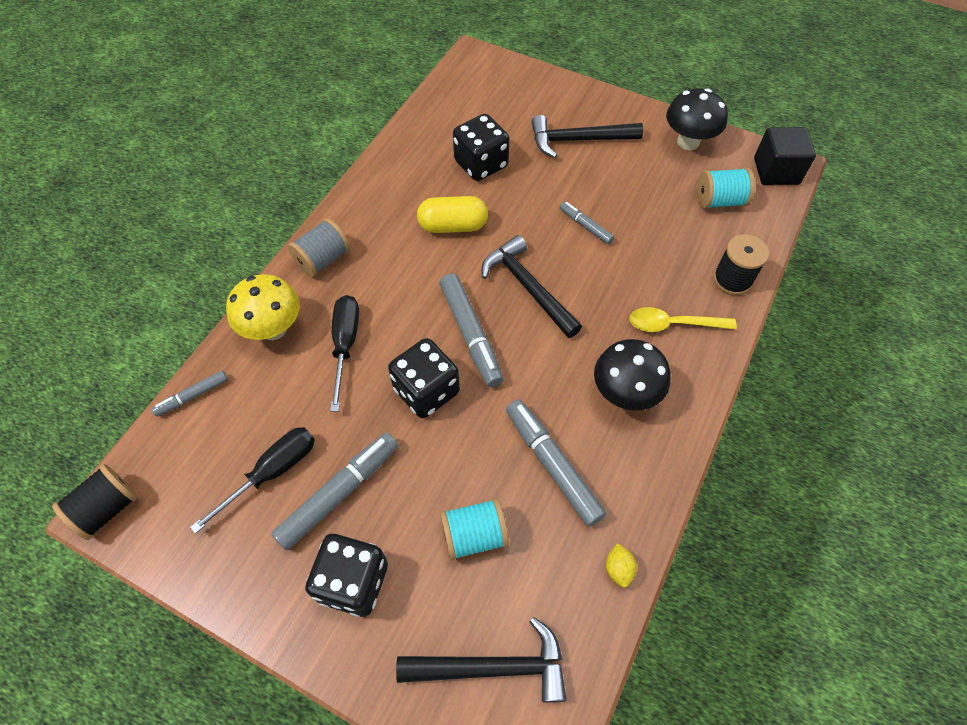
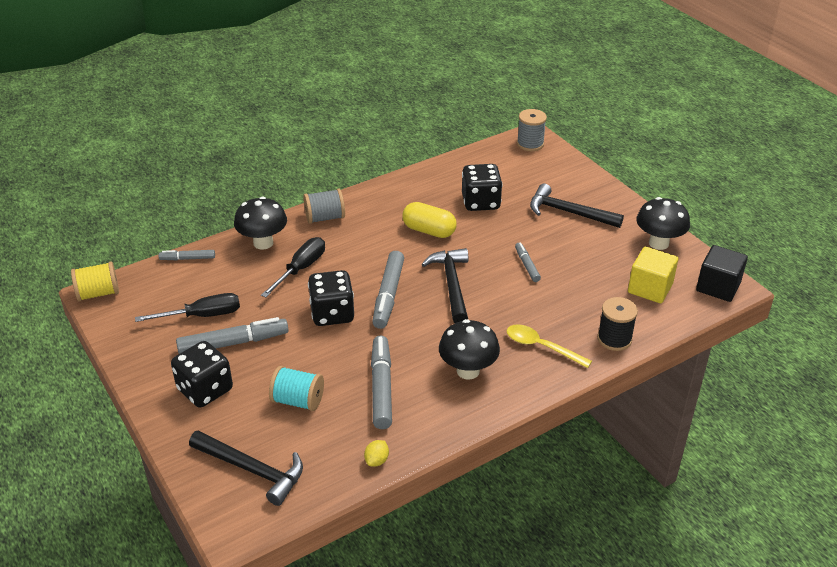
camera: 30 degrees right, 20 degrees down
black spool [52,464,138,540] -> yellow spool [71,261,119,302]
yellow mushroom [226,274,300,340] -> black mushroom [234,196,287,250]
turquoise spool [697,168,755,209] -> yellow cube [628,246,678,303]
none -> grey spool [517,109,547,151]

